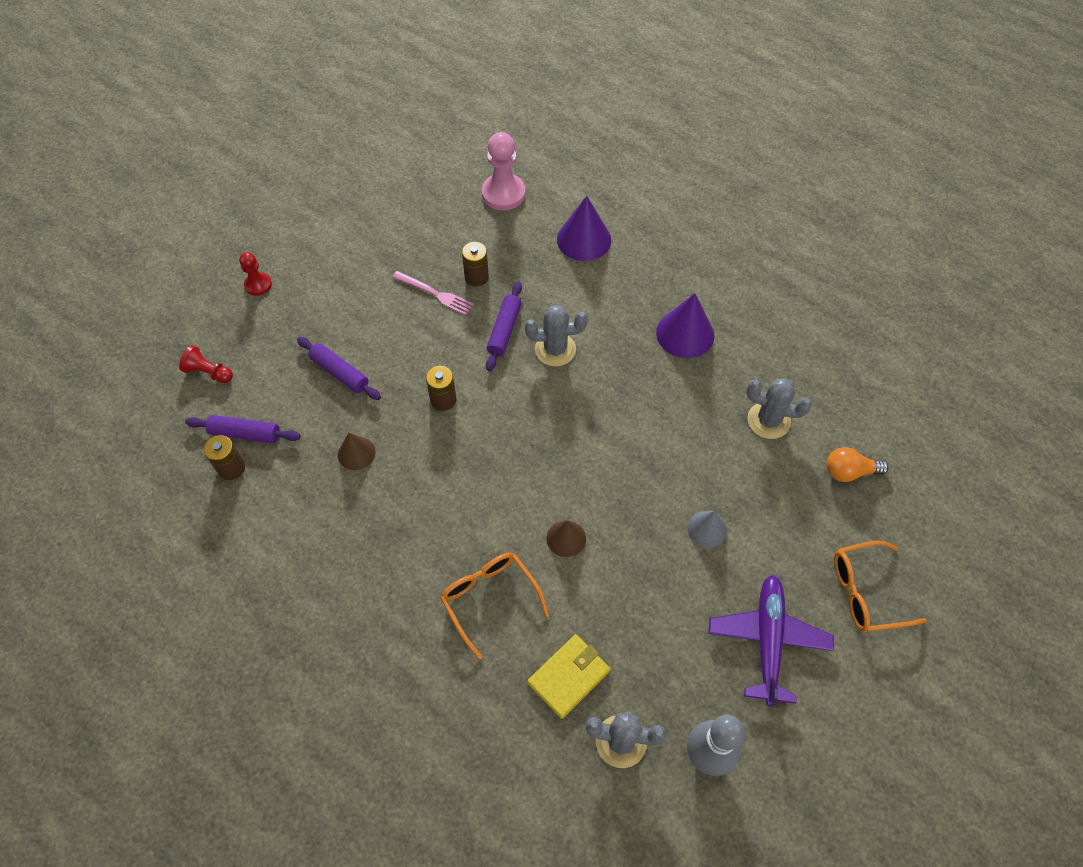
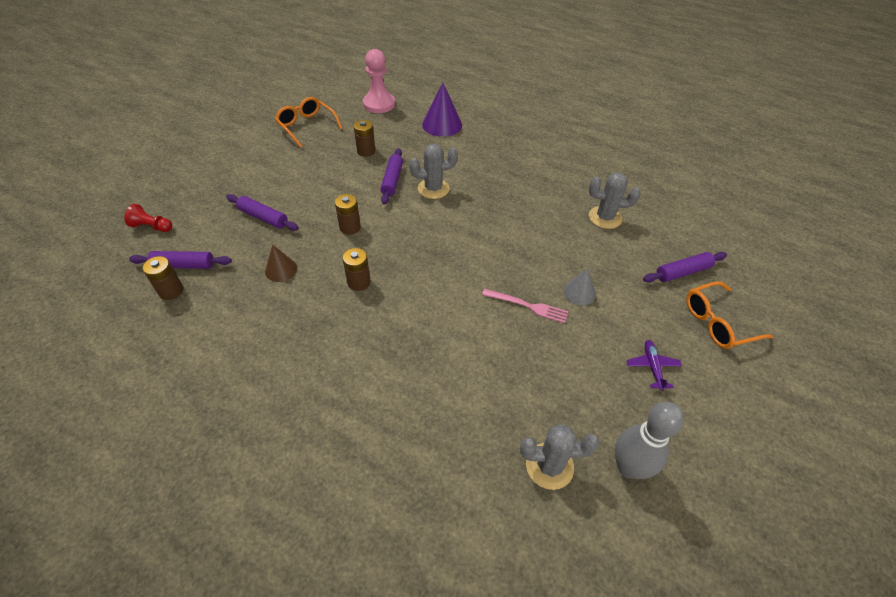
camera: 10 degrees left, 10 degrees down
red pawn [239,252,272,296] -> none
pink fork [392,271,474,315] -> pink fork moved to [482,289,568,323]
orange glasses [440,552,549,659] -> orange glasses moved to [275,97,343,147]
yellow wallet [527,634,610,719] -> none
brown cone [547,520,586,557] -> none
purple cone [656,293,714,358] -> none
purple plane [709,575,834,706] -> purple plane [627,340,682,391], size x0.51
orange light bulb [827,447,889,482] -> none
none -> brown battery [342,248,371,291]
none -> purple rolling pin [643,252,727,283]

